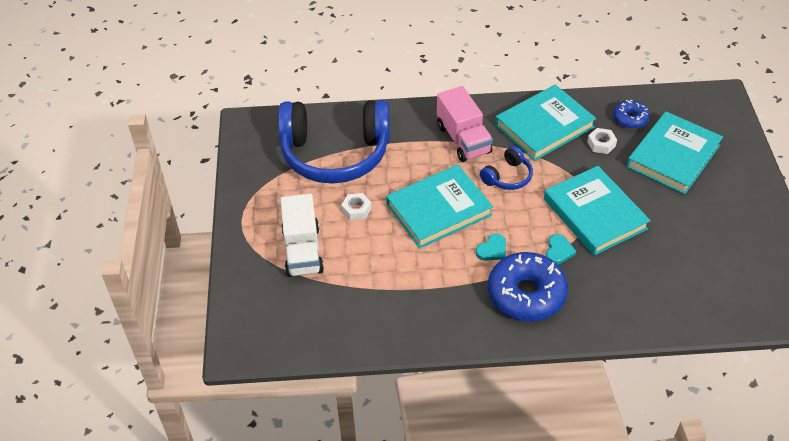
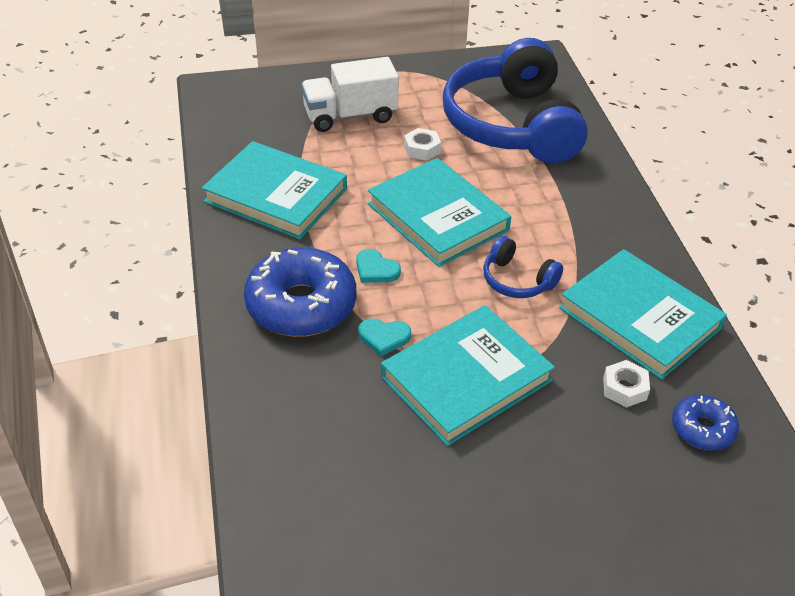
camera: 80 degrees right, 5 degrees down
pink truck [437,86,493,162] -> none
turquoise book [627,111,723,194] -> turquoise book moved to [202,141,347,239]

